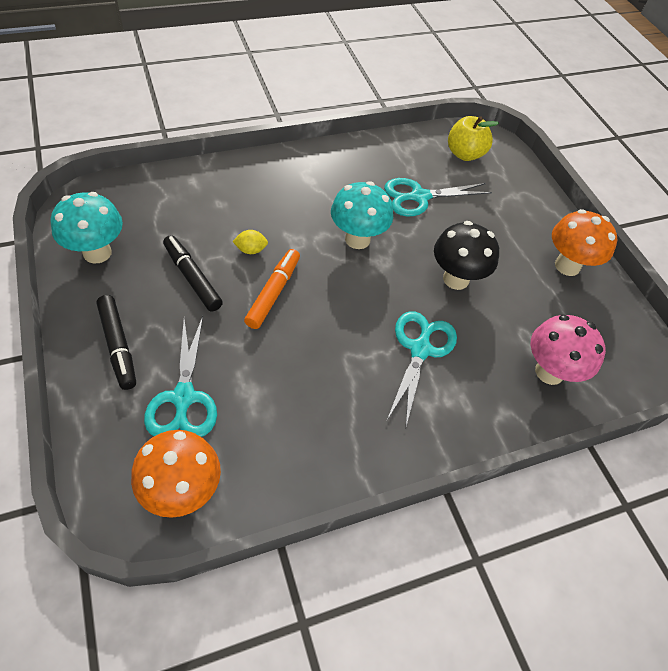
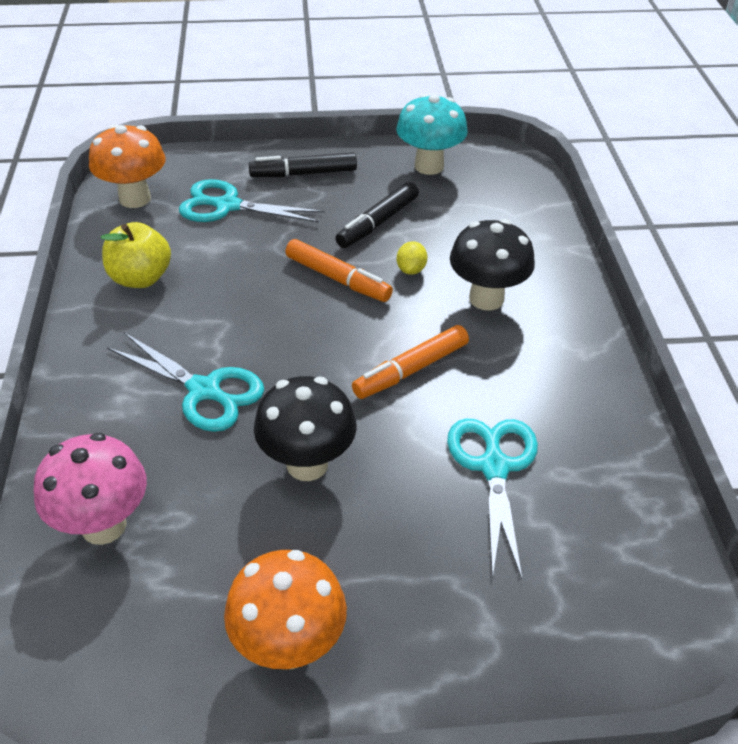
camera: 110 degrees right, 10 degrees down
black marker [163,235,223,311] -> black marker turned 150 degrees clockwise [336,182,419,248]
turquoise mushroom [331,181,393,249] -> orange marker [352,325,469,399]
yellow apple [448,116,499,161] -> yellow apple moved to [101,222,171,288]
none -> black mushroom [450,219,535,310]

